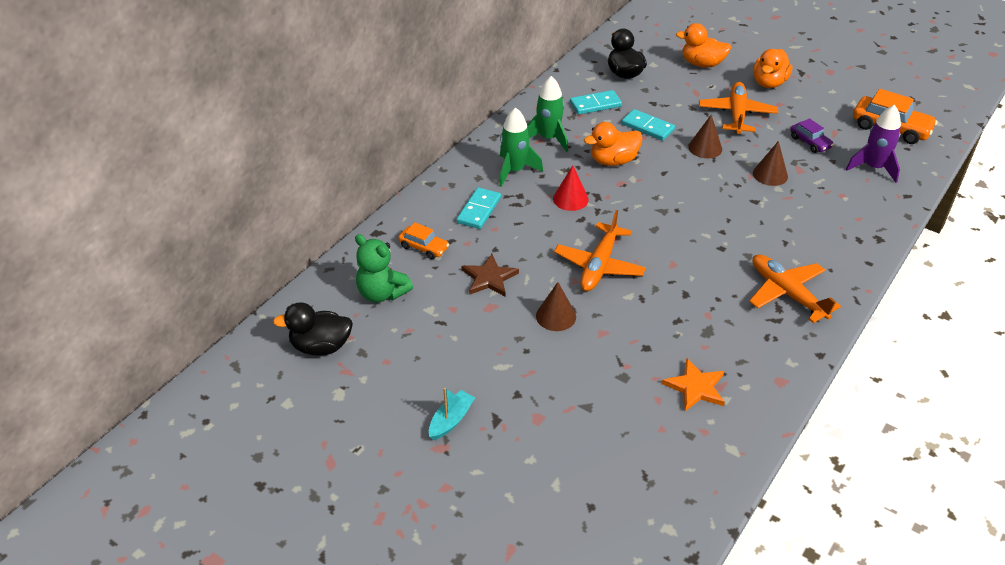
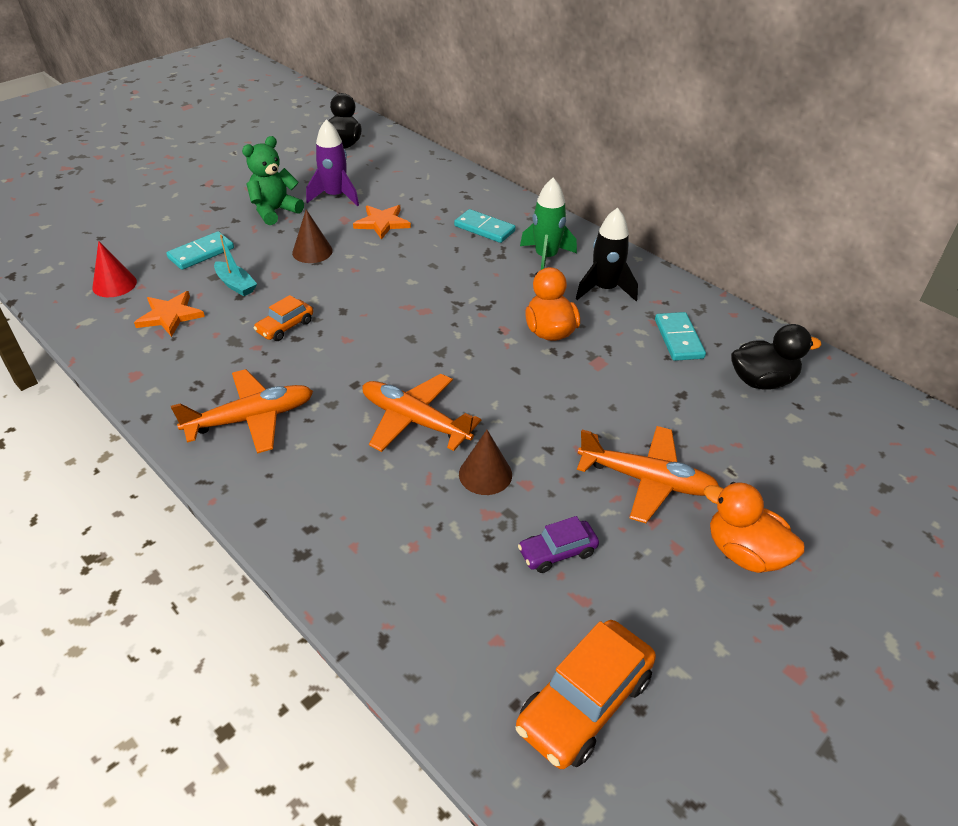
camera: 100 degrees right, 0 degrees up
green teddy bear [355,234,413,303] -> green teddy bear moved to [242,136,304,225]
orange car [398,222,449,259] -> orange car moved to [254,295,313,341]
turquoise boat [429,388,475,440] -> turquoise boat moved to [214,235,257,296]
brown star [461,254,519,297] -> orange star [353,205,411,240]
green rocket [527,76,568,152] -> black rocket [576,208,638,301]
red cone [553,165,589,211] -> red cone moved to [92,241,137,297]
orange plane [554,210,646,291] -> orange plane moved to [362,374,481,452]
turquoise domino [622,109,675,141] -> turquoise domino moved to [166,231,234,270]
orange duck [676,23,732,68] -> none
brown cone [688,115,722,158] -> none
purple rocket [846,105,901,183] -> purple rocket moved to [306,119,359,207]

